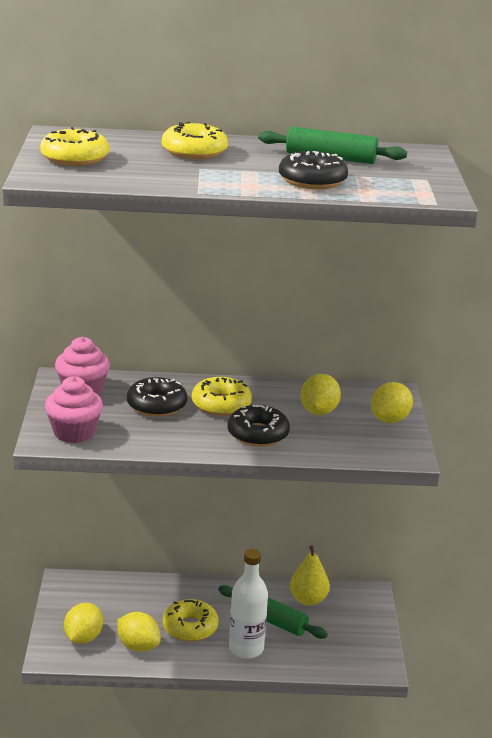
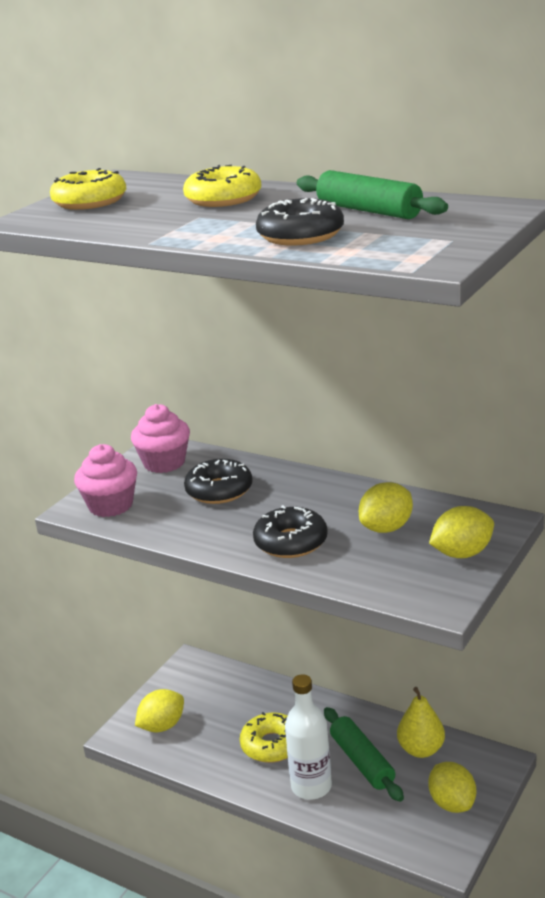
camera: 35 degrees right, 0 degrees up
yellow lemon [117,612,160,652] -> yellow lemon moved to [428,762,476,813]
yellow donut [192,377,252,416] -> none

